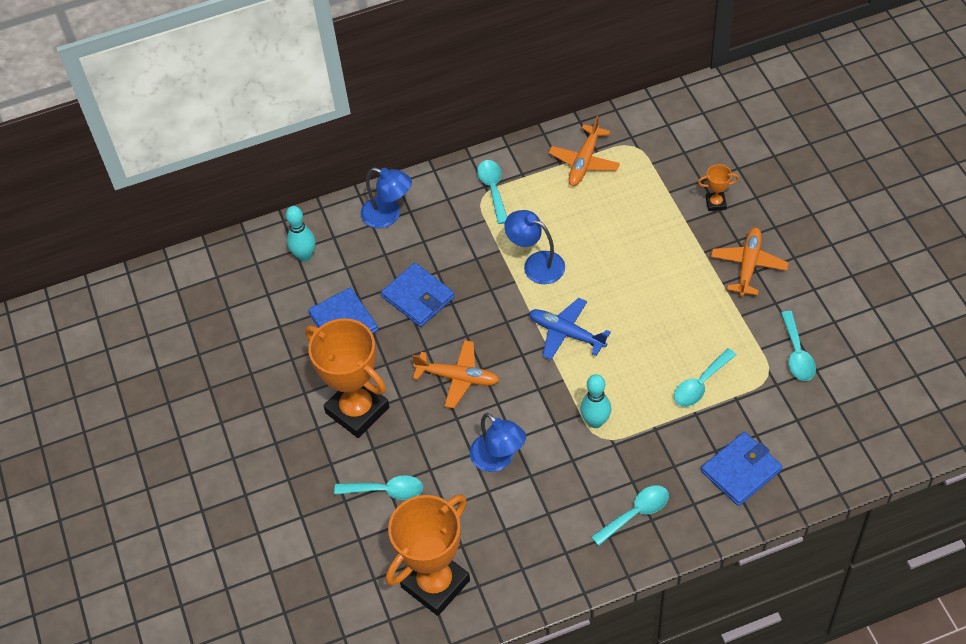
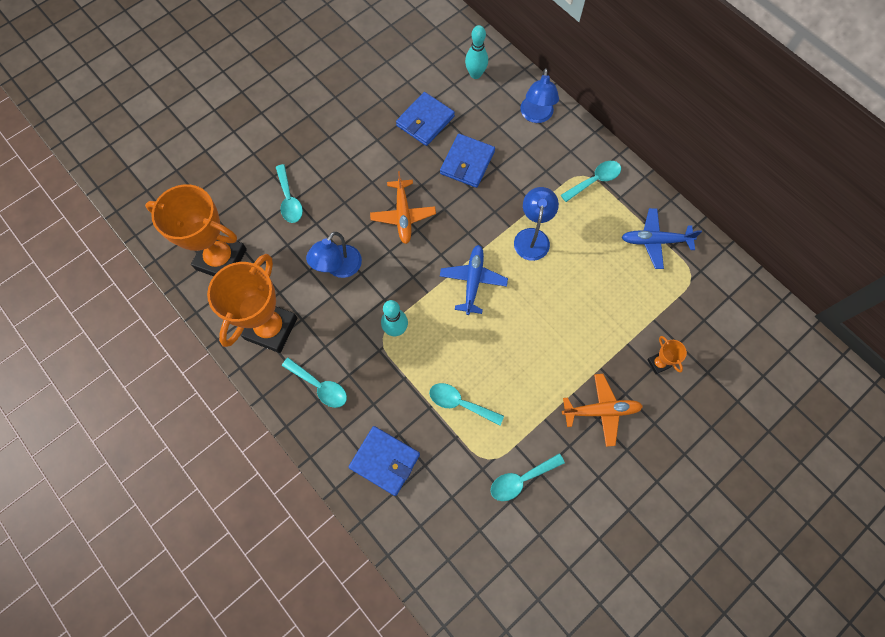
camera: 65 degrees right, 15 degrees up
orange trophy [305,318,389,438] -> orange trophy moved to [207,254,297,353]
orange plane [549,116,620,186] -> blue plane [622,208,702,269]

